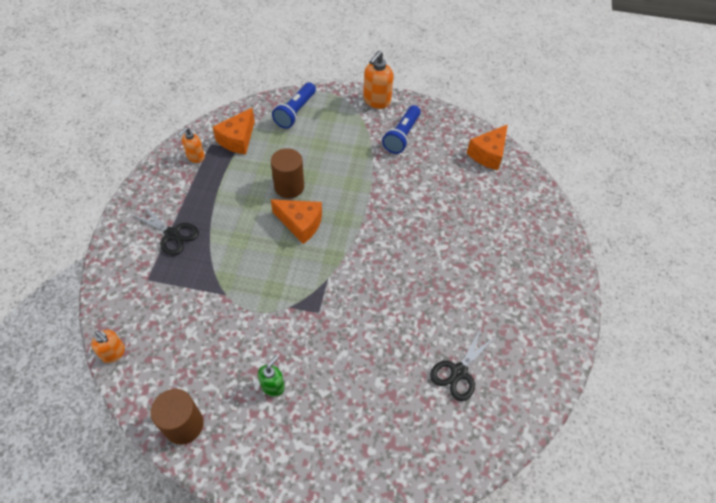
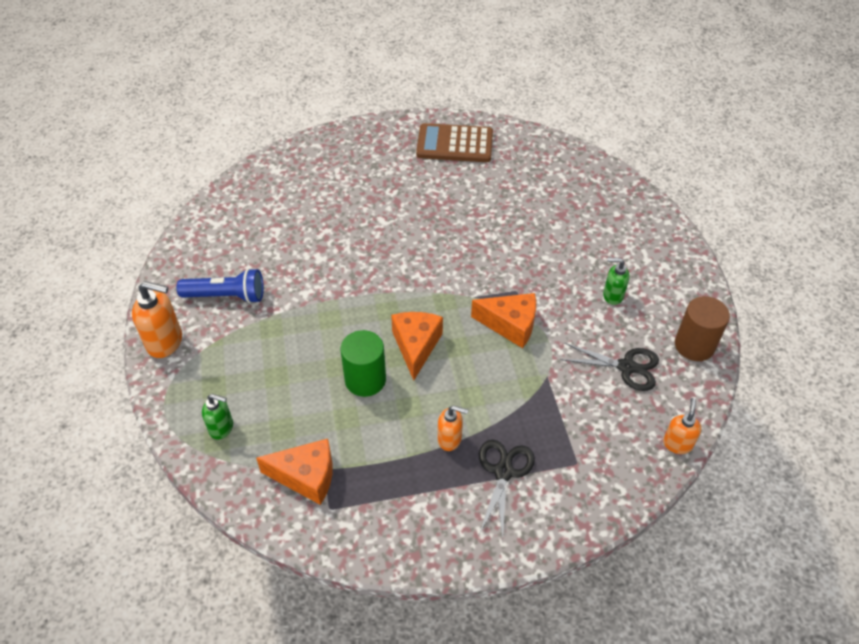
camera: 110 degrees left, 5 degrees down
orange soap dispenser [178,127,205,163] -> orange soap dispenser moved to [438,405,468,451]
brown cylinder [271,148,304,198] -> green cylinder [340,330,386,397]
blue flashlight [272,82,316,129] -> green soap dispenser [202,394,233,440]
black scissors [430,327,496,401] -> black scissors moved to [560,343,659,391]
orange cheese [467,124,508,170] -> orange cheese moved to [471,293,536,348]
none -> brown calculator [416,123,493,162]

